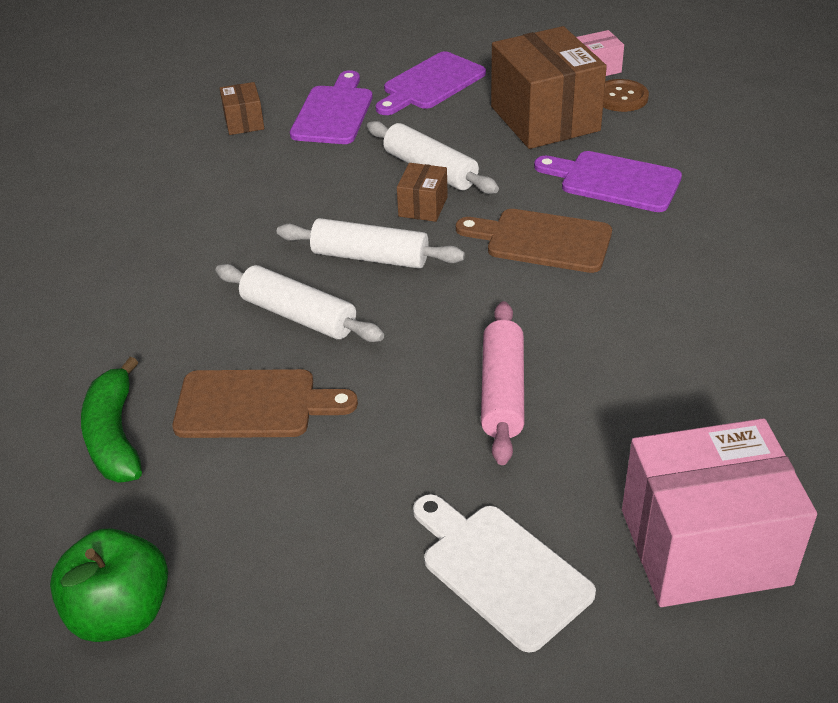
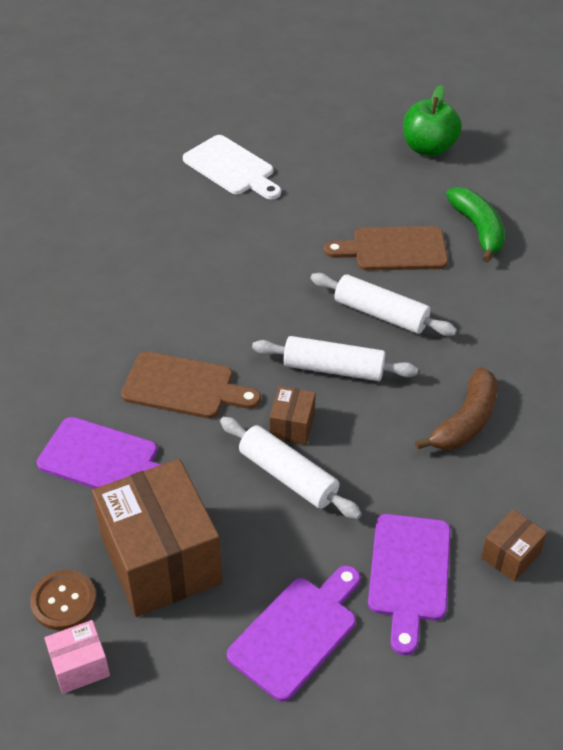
camera: 175 degrees right, 5 degrees up
brown box [220,82,264,135] -> brown box turned 60 degrees clockwise [481,509,547,582]
pink rolling pin [481,301,525,465] -> none
pink box [622,418,817,607] -> none
none -> brown banana [415,367,497,450]

